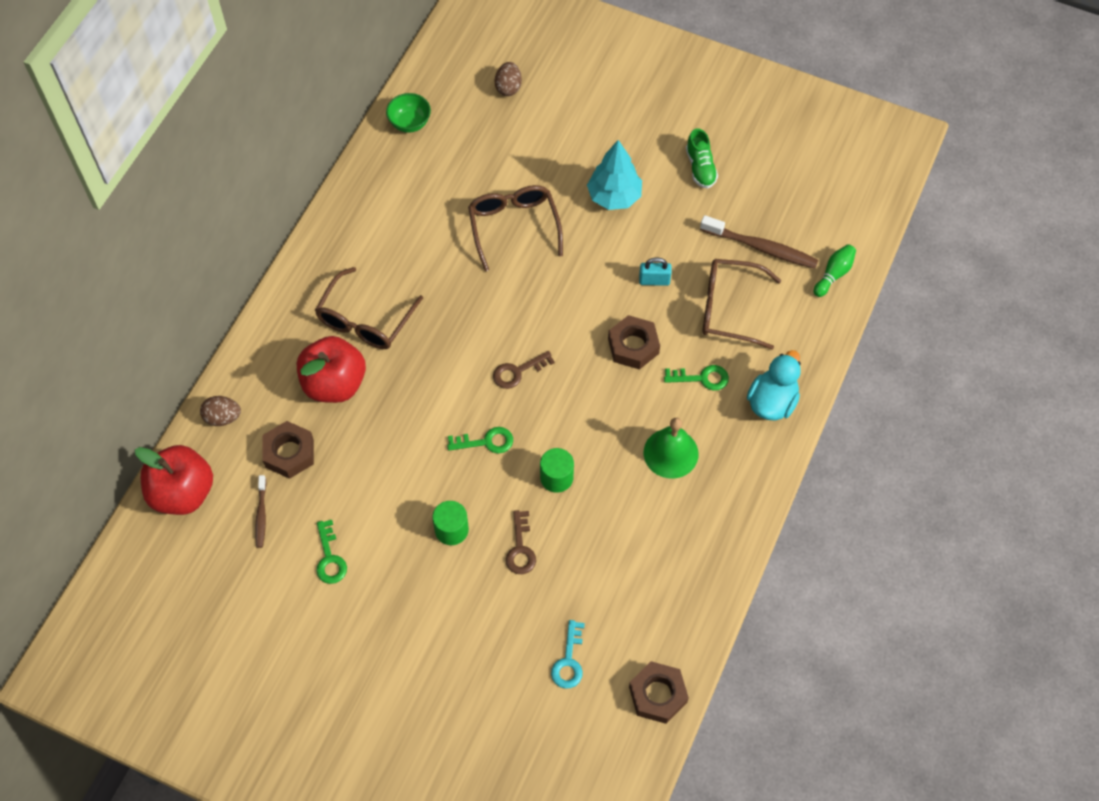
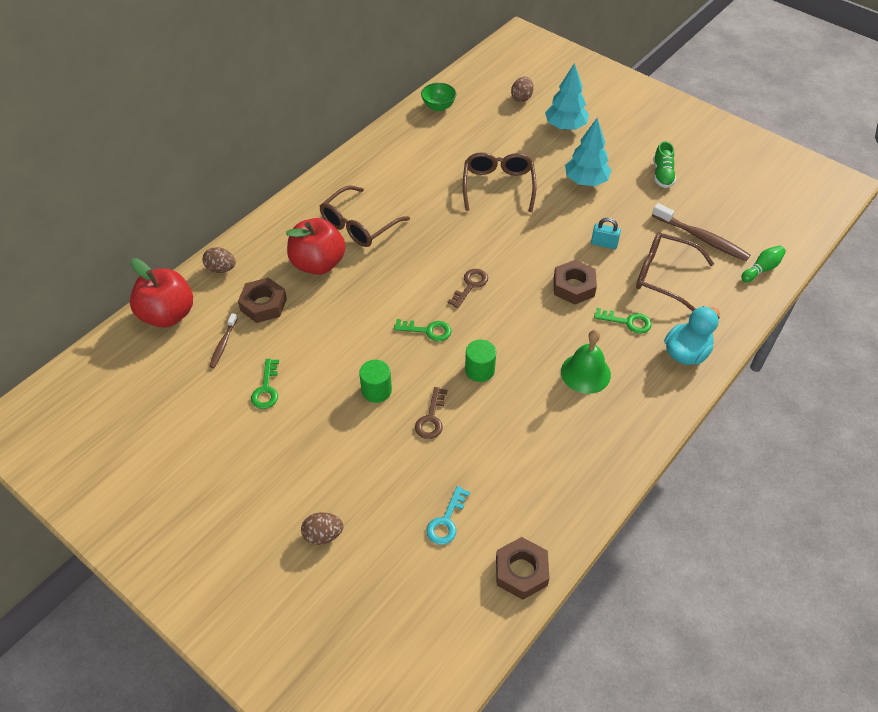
camera: 15 degrees right, 10 degrees down
brown key [493,351,555,389] -> brown key turned 135 degrees clockwise [447,269,488,308]
none -> brown egg [301,512,343,545]
none -> turquoise tree [545,63,589,130]

